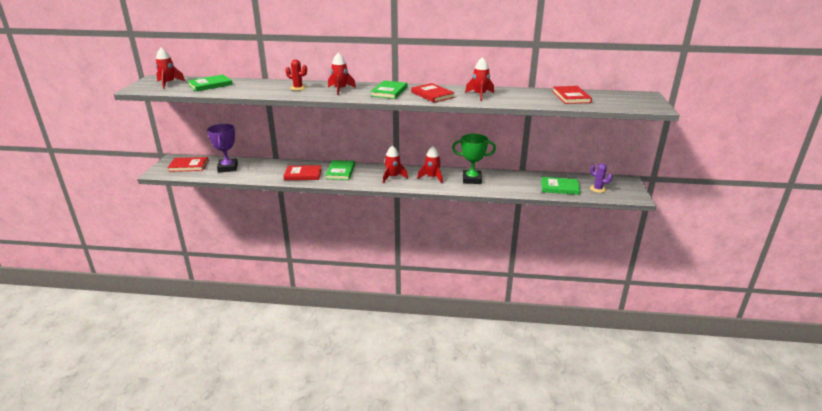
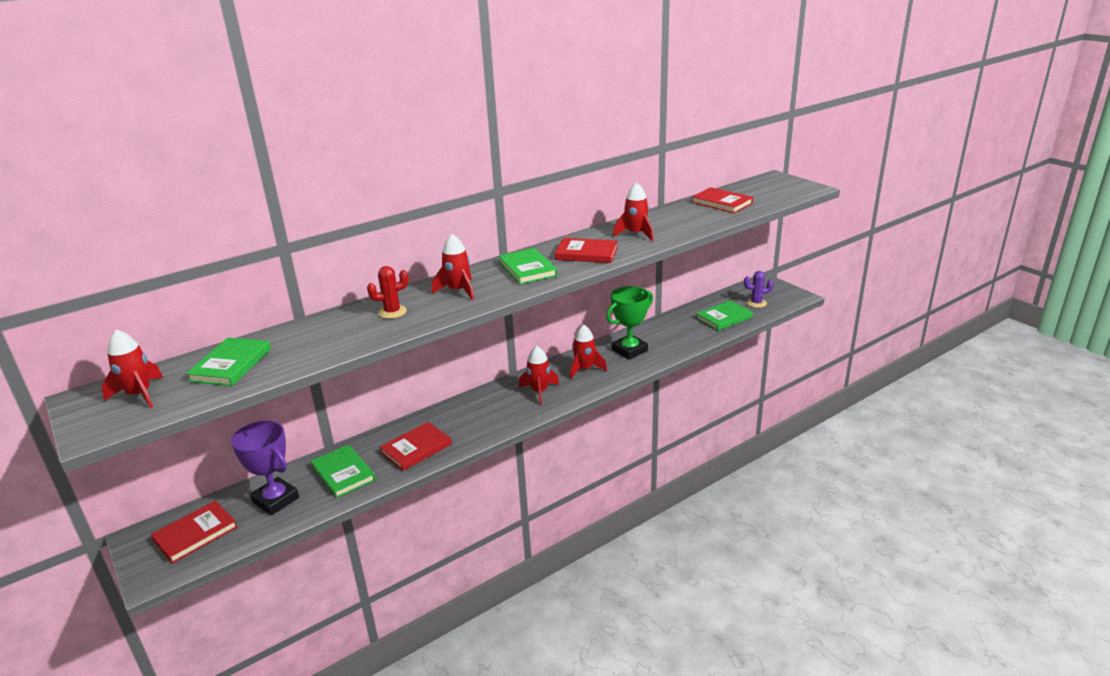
camera: 40 degrees left, 0 degrees up
green book [326,160,355,180] -> green book moved to [311,445,376,498]

